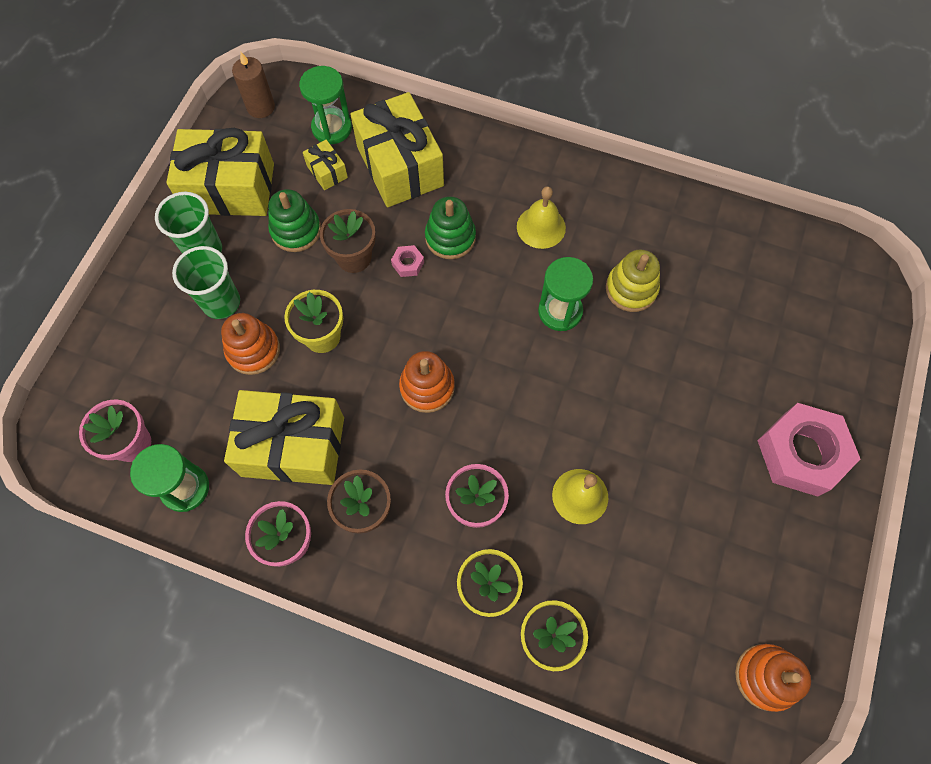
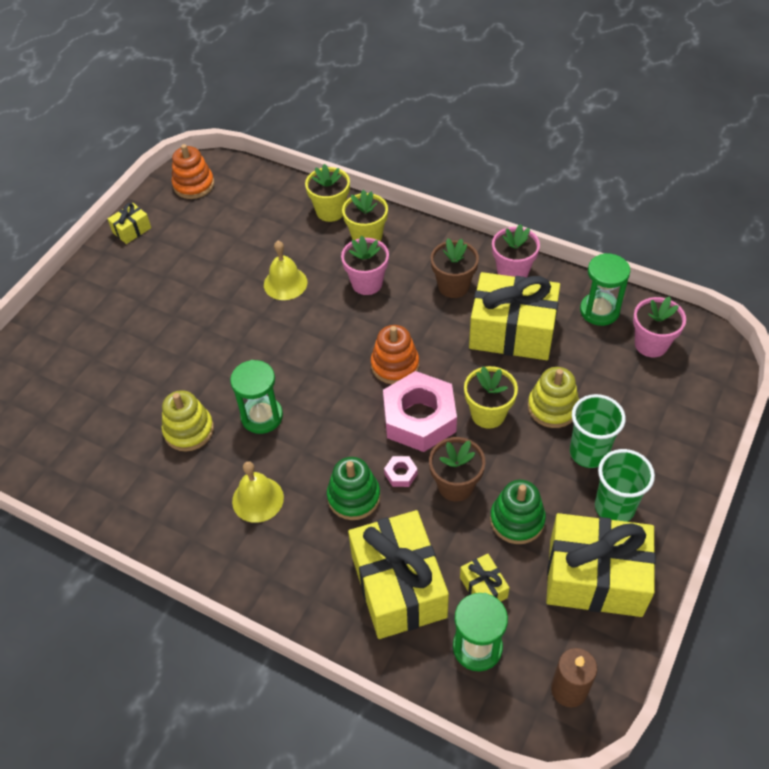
camera: 170 degrees left, 15 degrees down
orange stacking toy [221,313,280,375] -> yellow stacking toy [528,367,579,428]
pink nut [757,403,860,497] -> pink nut moved to [383,371,457,452]
none -> yellow gift [108,203,151,244]

